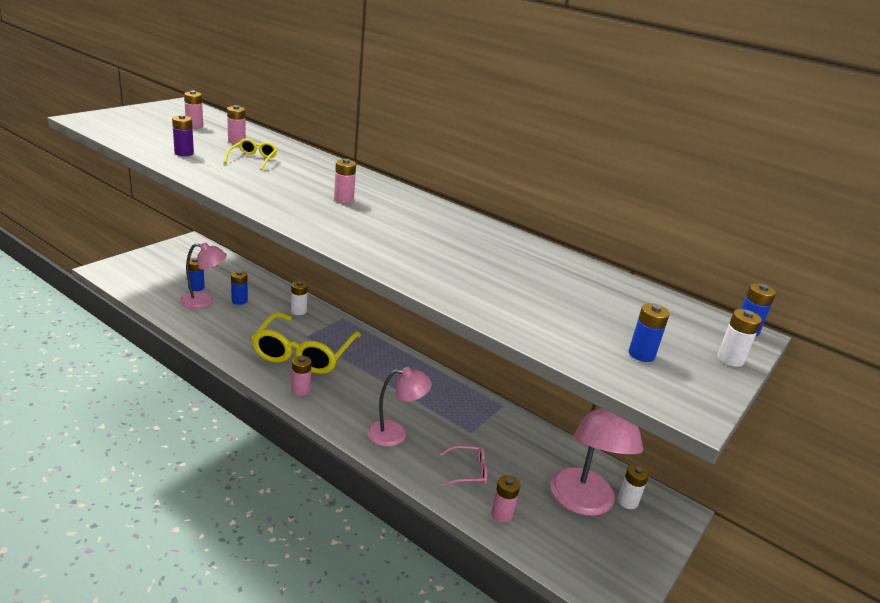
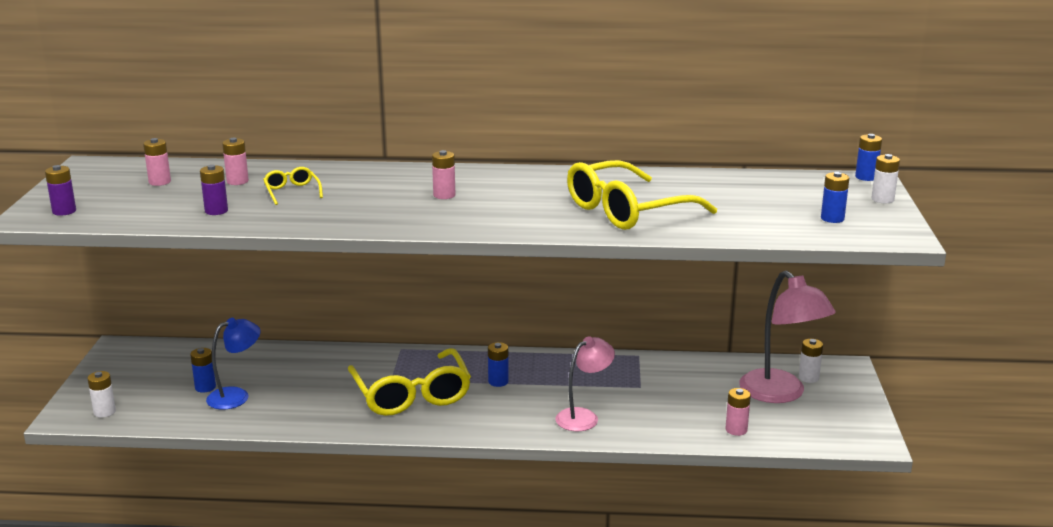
camera: 30 degrees left, 5 degrees down
pink lamp [180,242,227,309] -> blue lamp [206,318,260,410]
blue battery [231,271,248,305] -> blue battery moved to [488,342,509,387]
white battery [291,281,308,315] -> white battery moved to [88,371,116,417]
pink battery [292,356,312,396] -> none
pink glasses [440,445,487,486] -> none
none -> purple battery [45,165,76,216]
none -> yellow glasses [567,160,717,230]

